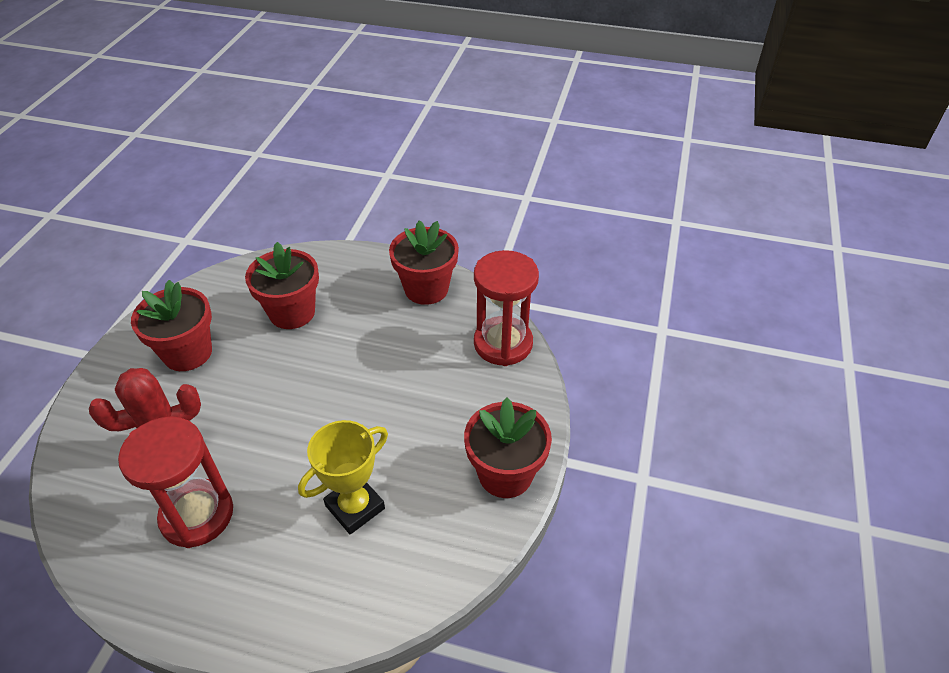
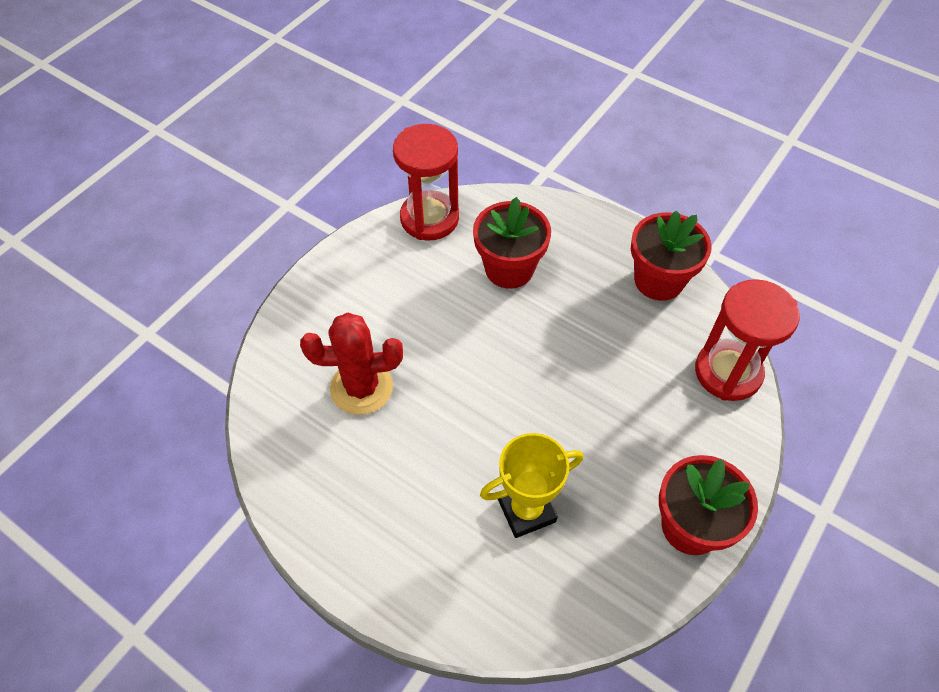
camera: 20 degrees right, 10 degrees up
red hourglass [118,417,233,548] -> red hourglass moved to [393,124,459,241]
red flower pot [131,280,212,371] -> none

